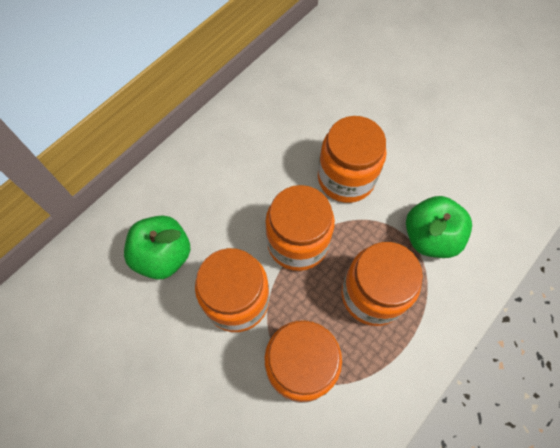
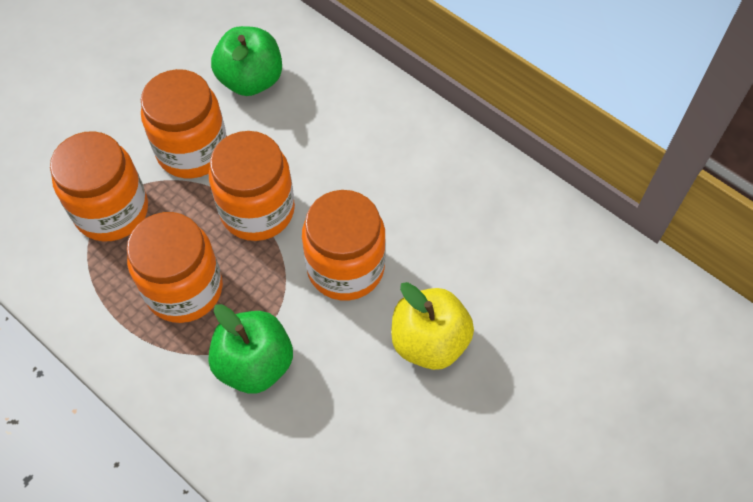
camera: 90 degrees right, 5 degrees down
none -> yellow apple [391,282,474,370]

